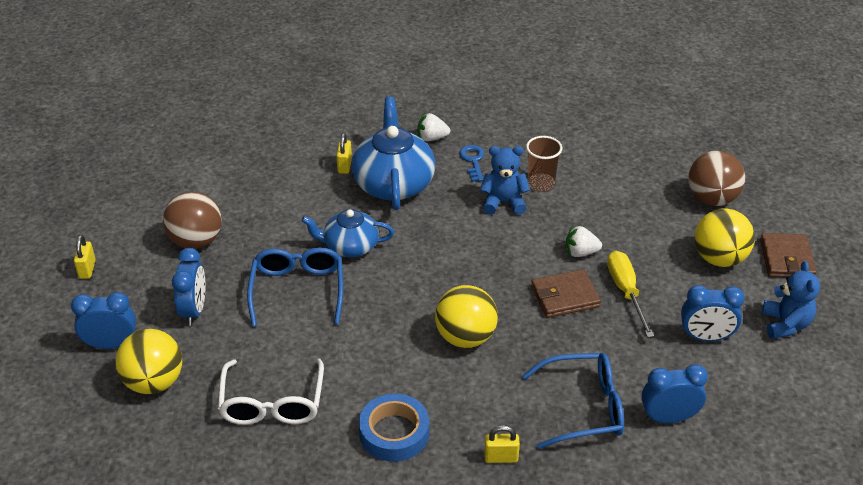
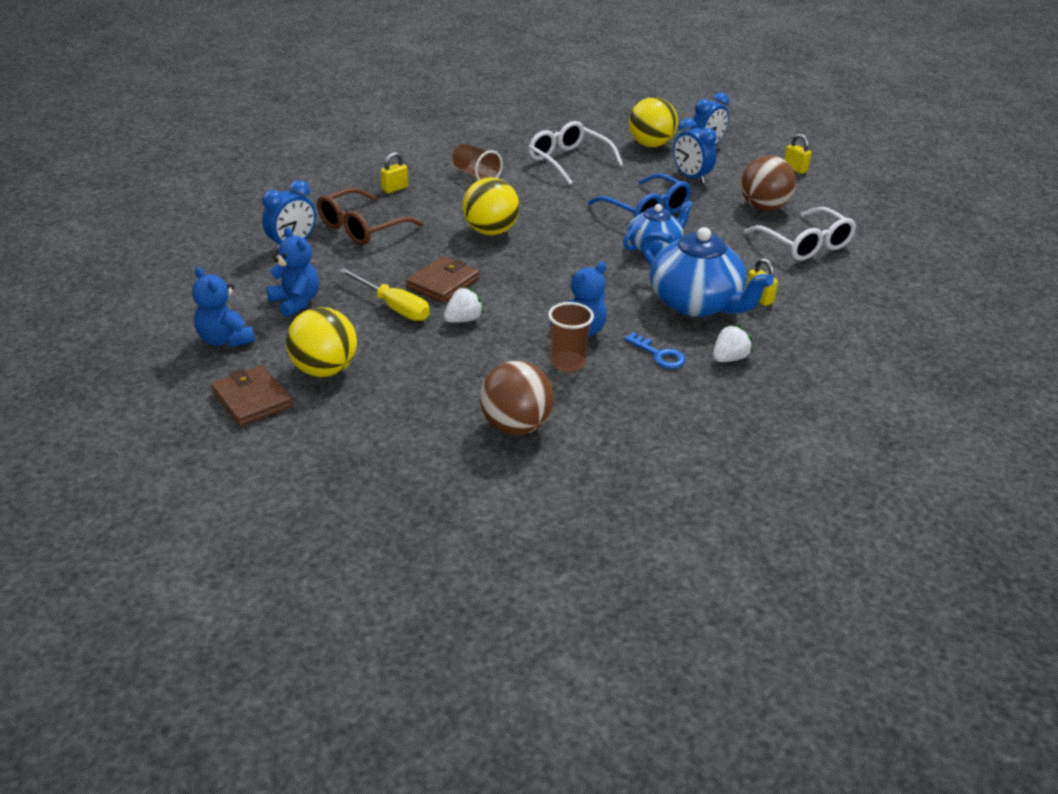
camera: 140 degrees right, 5 degrees down
blue tape [359,394,429,462] -> brown cup [453,143,503,180]
blue glasses [522,353,624,449] -> brown glasses [317,188,424,245]
blue clock [681,285,745,341] -> blue teddy bear [266,227,319,317]
brown ball [688,151,745,206] -> brown ball moved to [480,361,554,435]
none -> white glasses [744,207,856,261]

